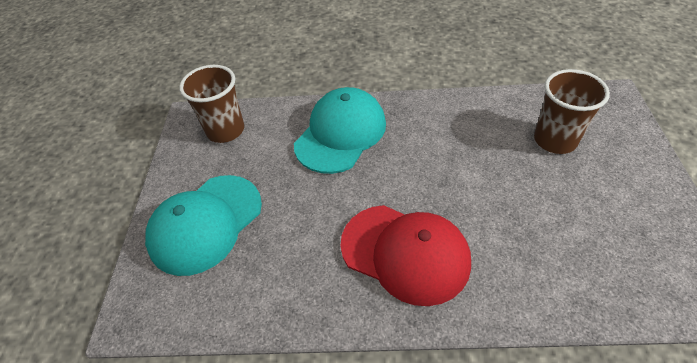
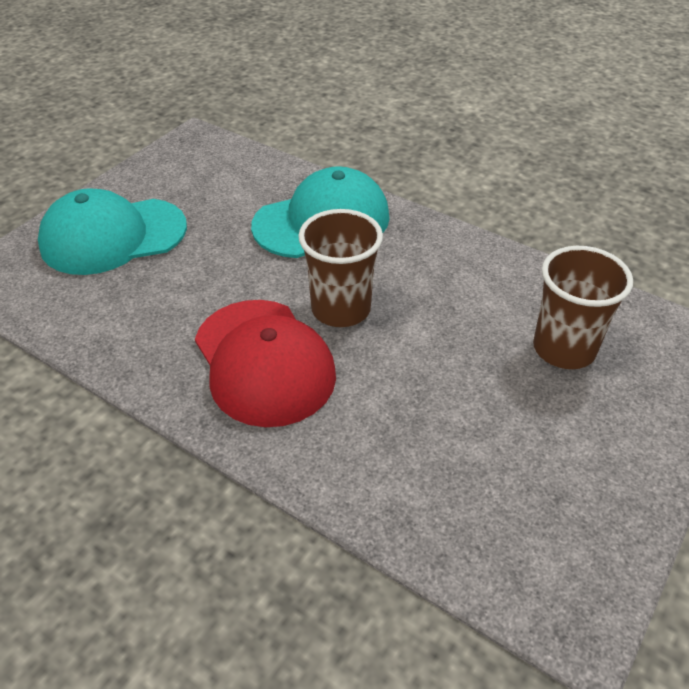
camera: 30 degrees right, 5 degrees down
brown cup [179,65,244,143] -> brown cup moved to [298,209,383,327]

